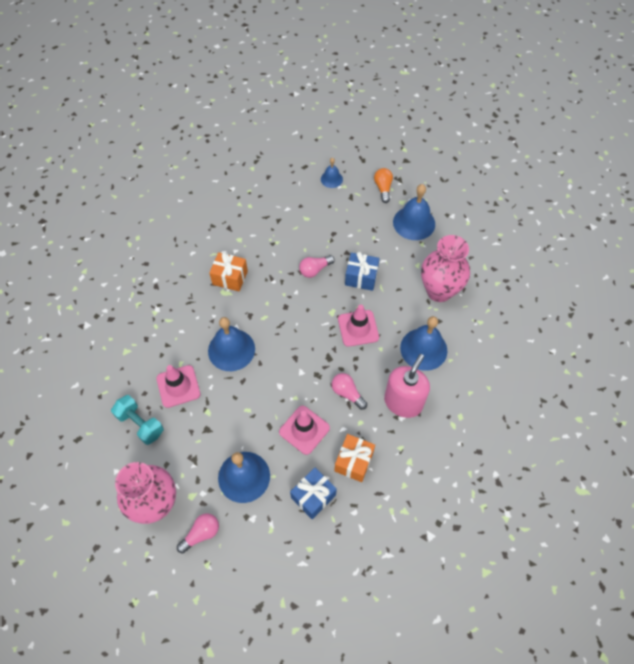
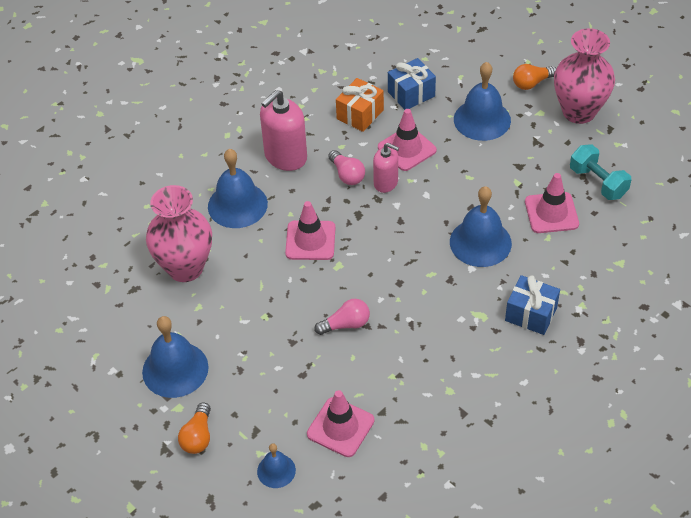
camera: 165 degrees left, 10 degrees down
pink light bulb [177,513,219,554] -> orange light bulb [513,64,557,90]
orange gift [209,252,248,291] -> none
blue gift [345,252,380,291] -> blue gift moved to [505,275,560,335]
none -> pink traffic cone [307,390,375,457]
none -> pink soap dispenser [373,143,399,193]

